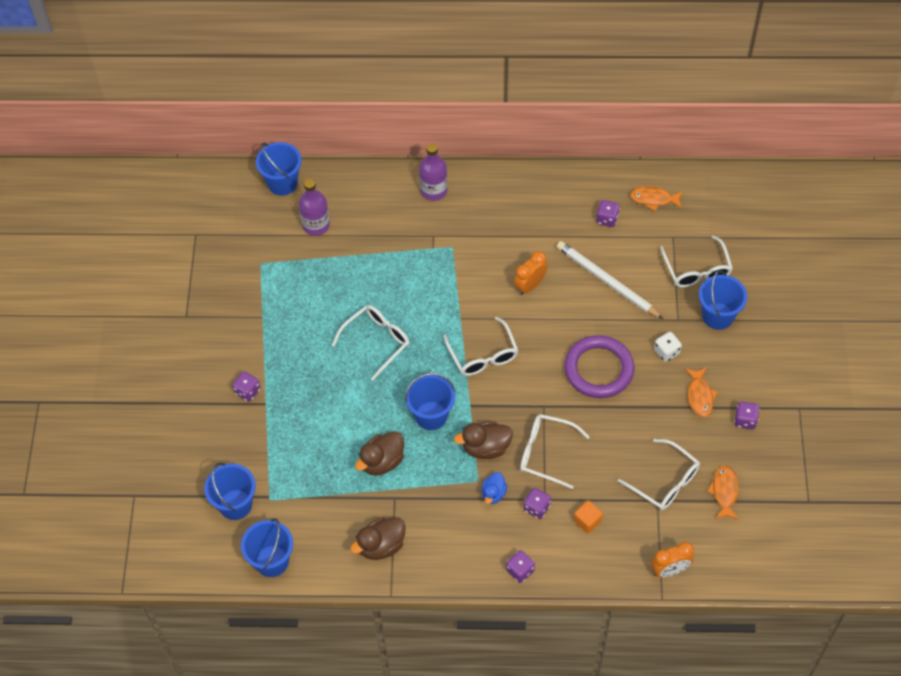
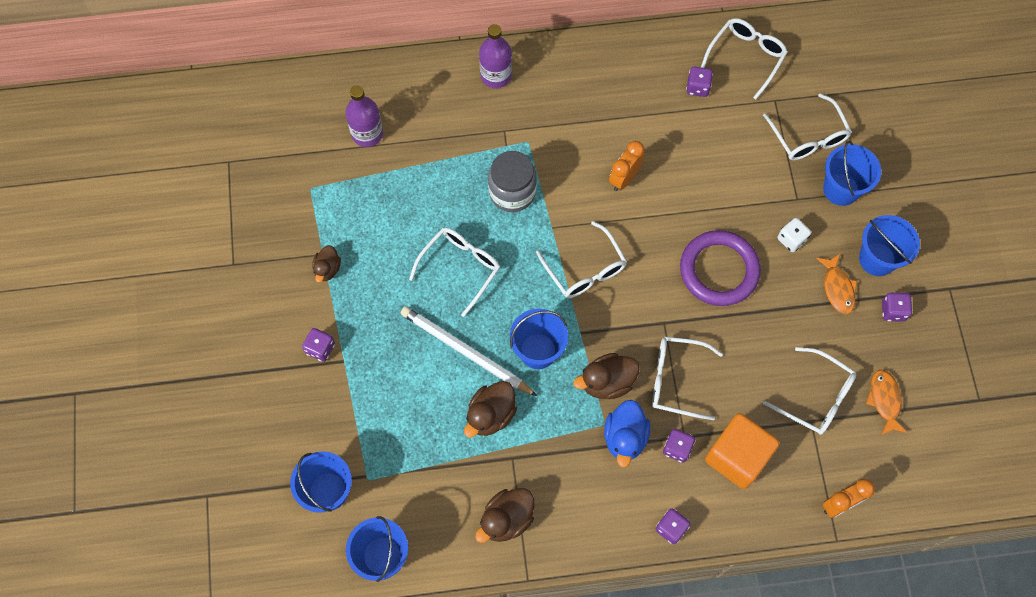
camera: 10 degrees left, 10 degrees up
blue bucket [256,142,301,196] -> blue bucket moved to [859,215,920,276]
blue duck [481,472,507,504] -> blue duck [604,400,650,467], size x1.57
white pencil [557,241,663,319] -> white pencil moved to [401,306,537,396]
orange cube [574,500,603,533] -> orange cube [705,413,780,489], size x2.08
orange fish [630,186,683,211] -> white glasses [701,18,788,100]
none -> brown duck [312,245,341,282]
none -> grey jar [488,151,537,212]

